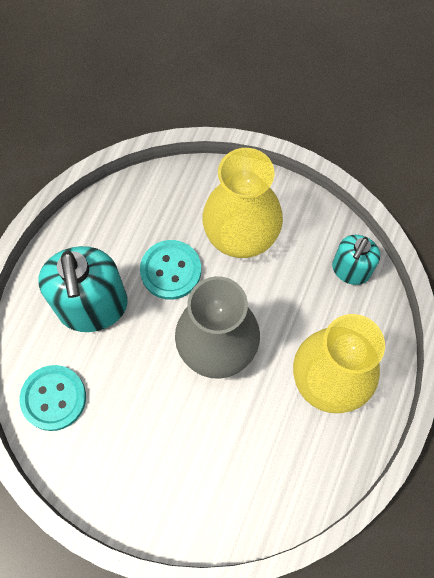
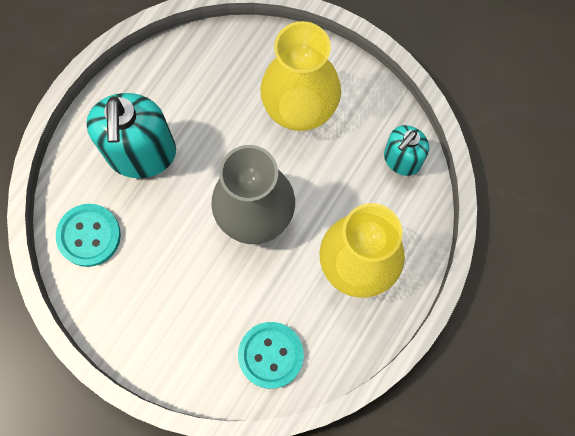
camera: 10 degrees right, 5 degrees up
turquoise button [140,240,201,300] -> turquoise button moved to [238,322,304,389]

